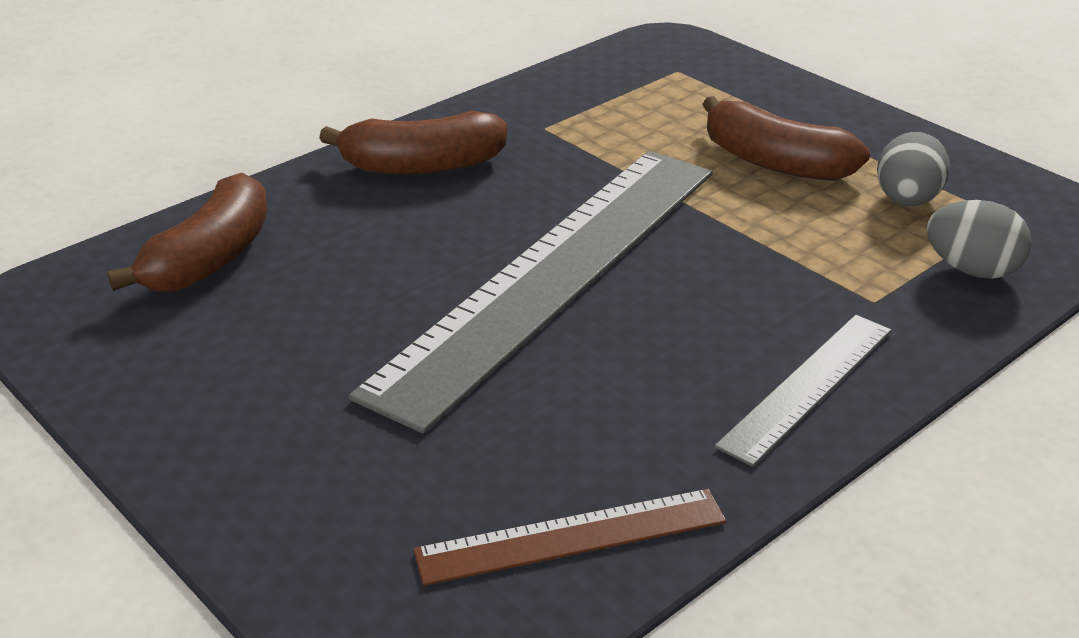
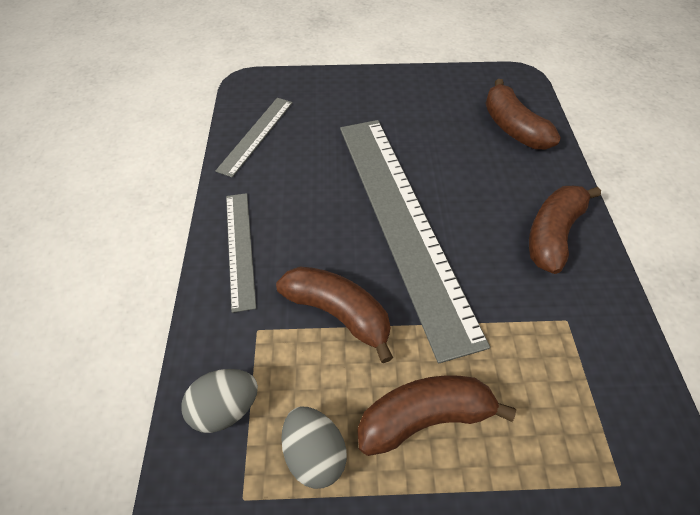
camera: 130 degrees right, 20 degrees up
brown ruler [413,489,726,586] -> grey ruler [215,98,293,177]
none -> brown banana [276,266,393,363]

